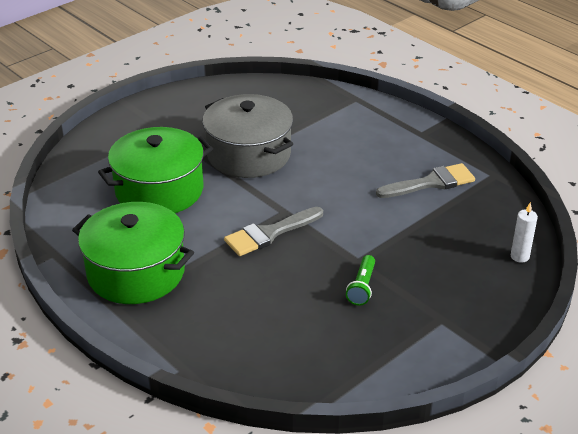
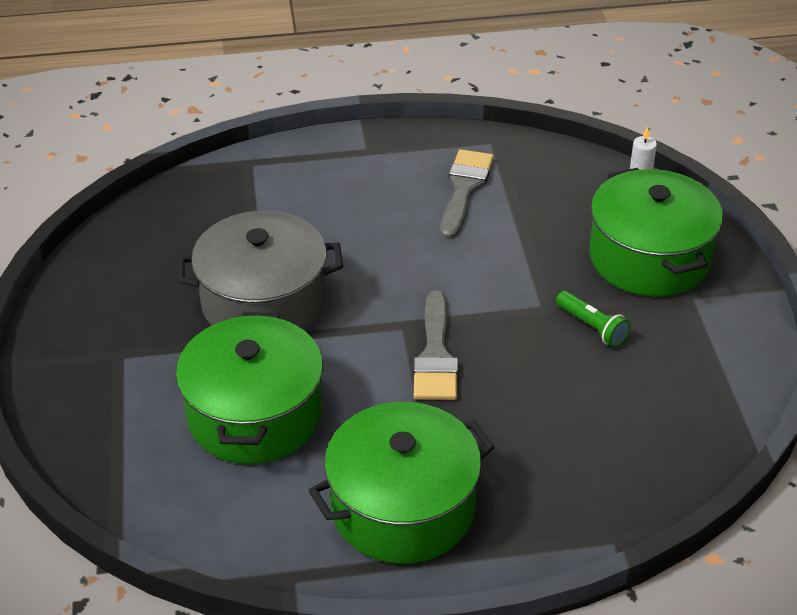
camera: 55 degrees left, 5 degrees up
none -> green pot [589,168,723,297]

